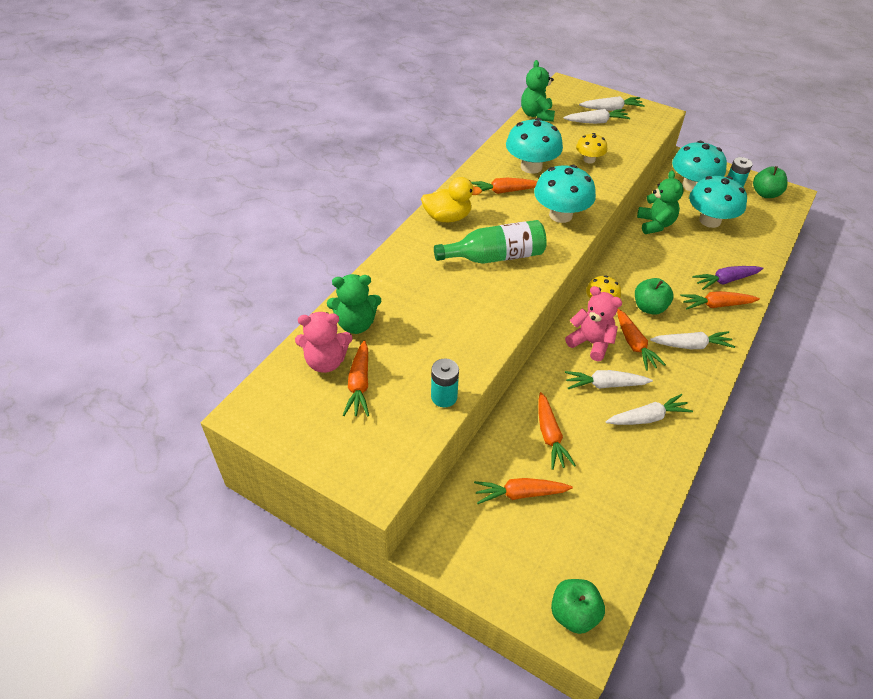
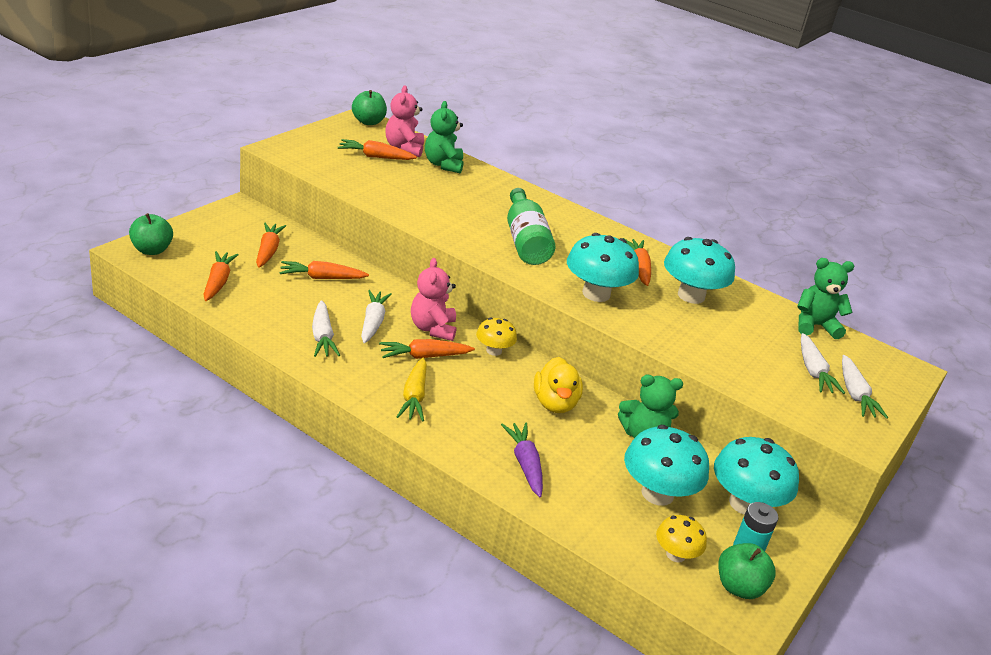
camera: 90 degrees right, 15 degrees down
yellow duck [421,177,482,222] -> yellow duck moved to [534,357,583,413]
turquoise battery [431,358,459,407] -> none
pink teddy bear [565,286,622,361] -> pink teddy bear turned 135 degrees clockwise [411,258,457,341]
yellow mushroom [576,133,607,164] -> yellow mushroom moved to [656,515,707,562]
green apple [635,278,673,315] -> green apple moved to [352,90,387,125]
white carrot [650,331,735,349] -> yellow carrot [397,357,427,422]
orange carrot [680,291,760,310] -> orange carrot moved to [203,251,239,301]

